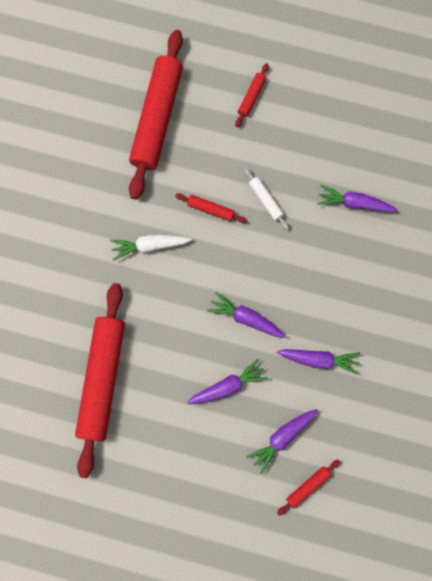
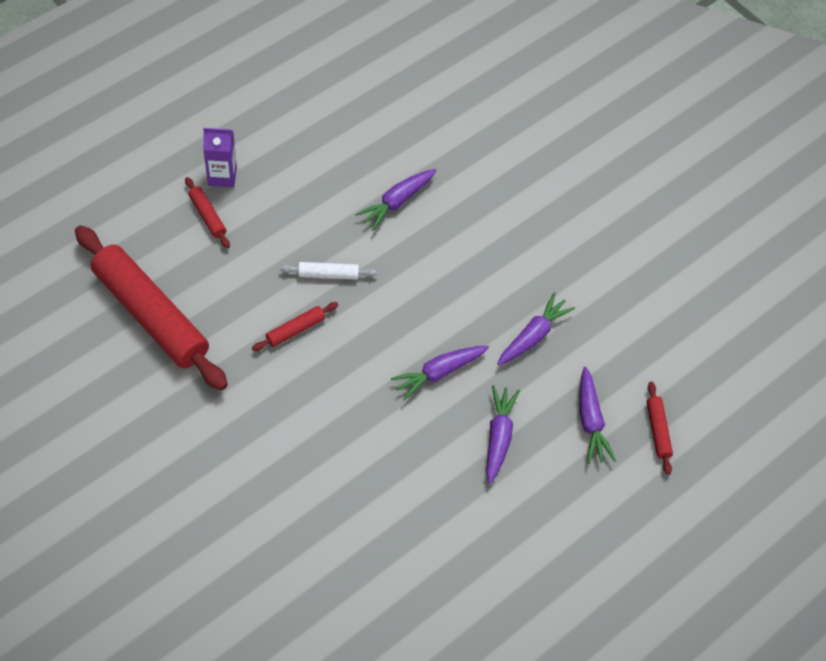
camera: 60 degrees left, 20 degrees down
red rolling pin [75,283,125,478] -> none
white carrot [110,235,192,261] -> none
none -> purple carton [203,128,237,187]

